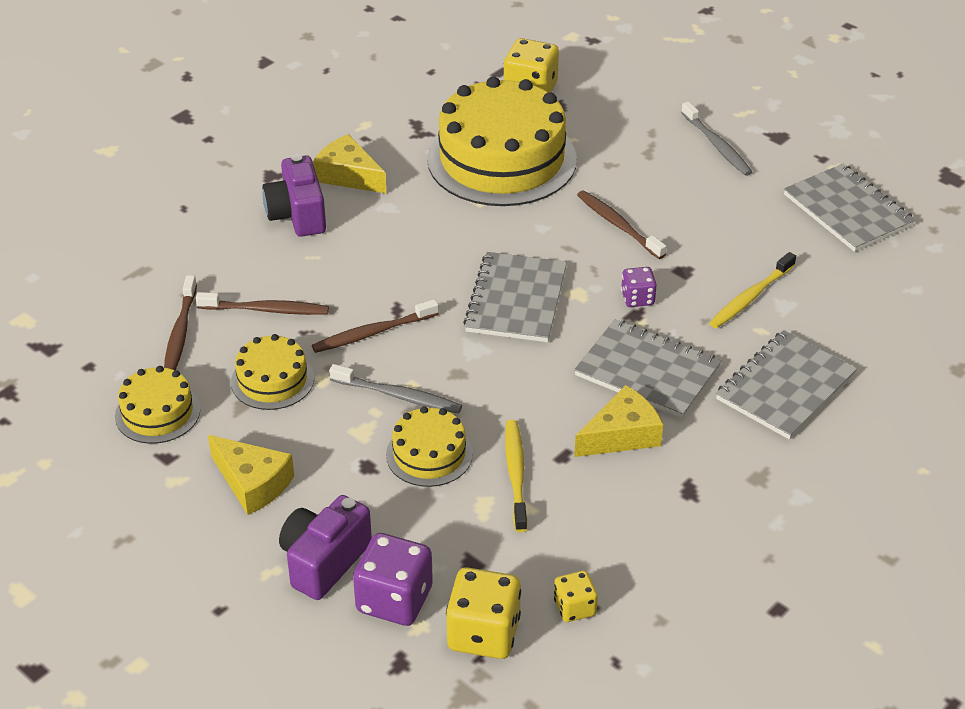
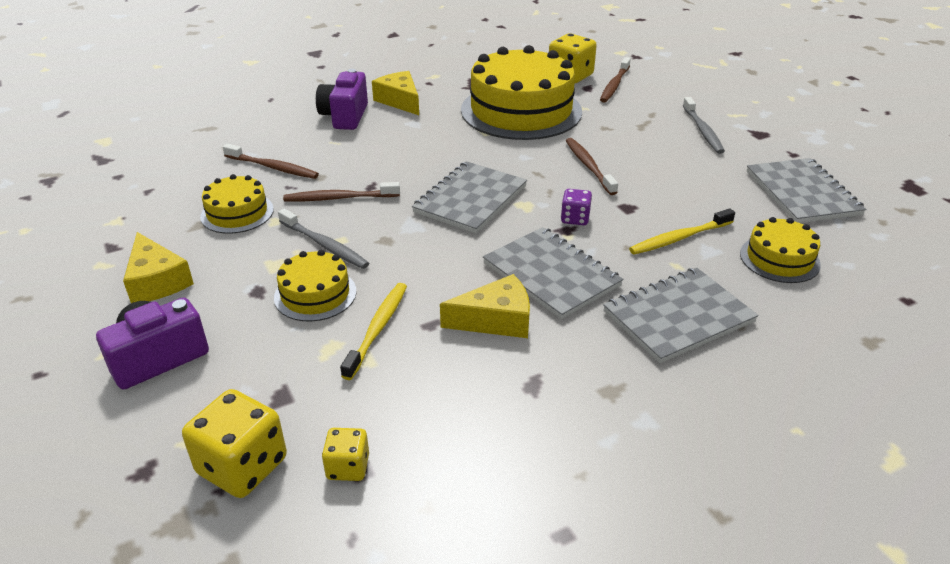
camera: 20 degrees right, 5 degrees down
yellow cake [115,366,200,444] -> yellow cake moved to [740,217,821,283]
brown toothbrush [164,275,197,371] -> brown toothbrush moved to [600,57,631,103]
purple dice [353,533,433,626] -> none

